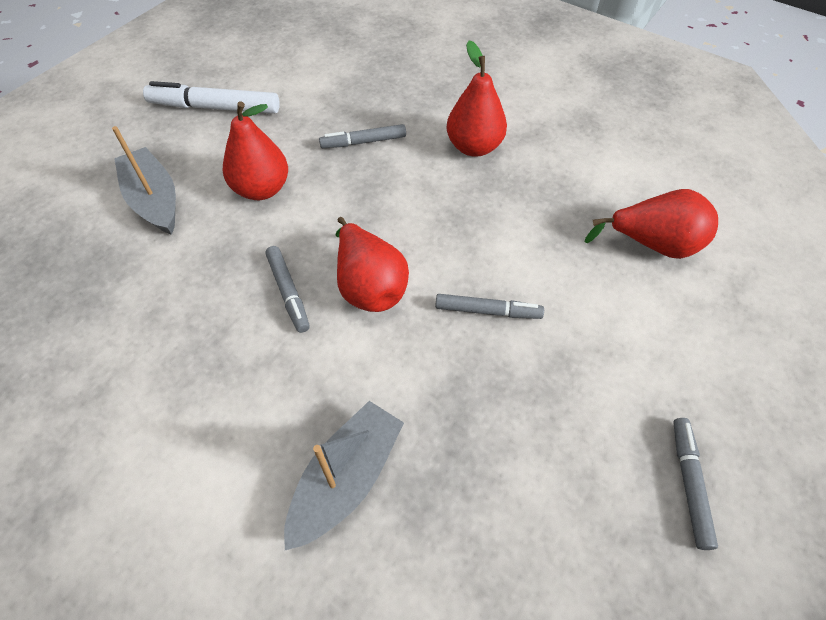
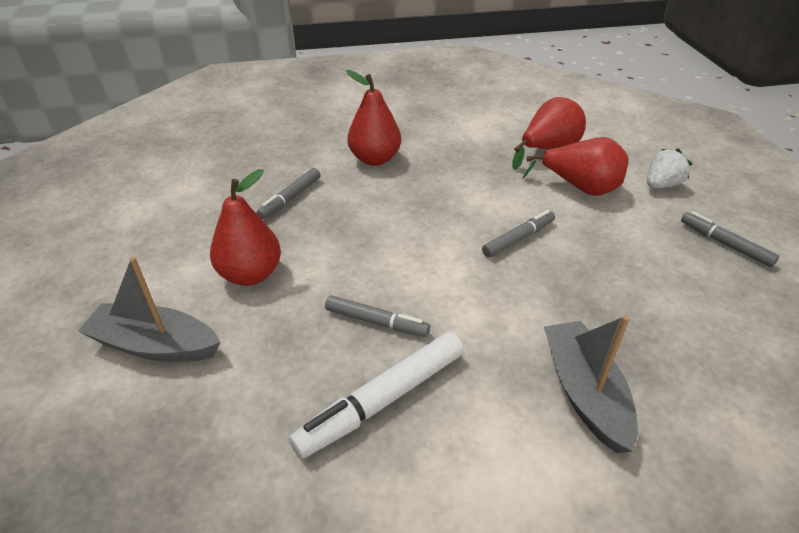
camera: 45 degrees left, 15 degrees down
white marker [143,81,280,114] -> white marker moved to [289,332,464,459]
red pear [335,217,409,312] -> red pear moved to [522,137,629,196]
none -> white strawberry [647,149,692,188]

